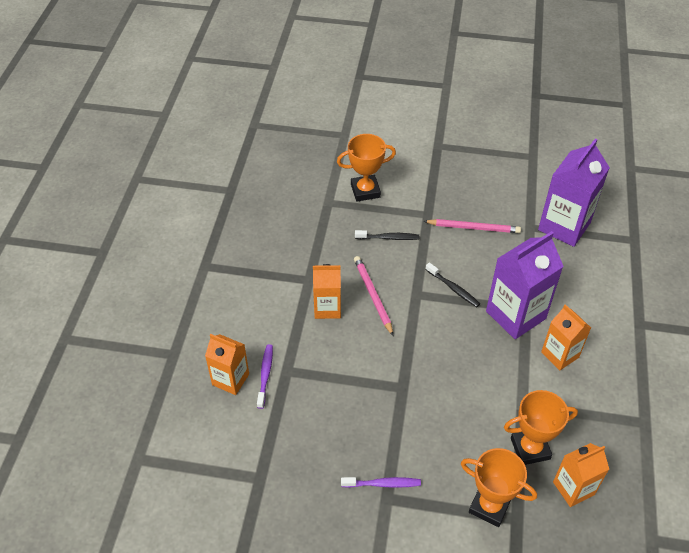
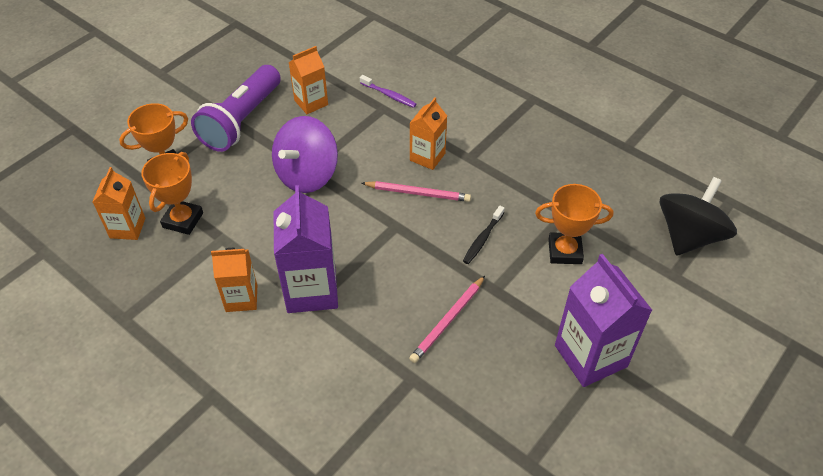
camera: 120 degrees right, 0 degrees up
orange carton [205,334,249,395] -> orange carton moved to [289,46,328,114]
orange trophy [337,134,396,202] -> orange trophy turned 75 degrees clockwise [535,184,613,264]
purple toothbrush [341,477,421,488] -> purple flashlight [191,65,281,152]
black toothbrush [426,263,480,307] -> none
purple carton [538,138,610,247] -> purple carton moved to [555,254,652,387]
none -> purple spinning top [272,116,338,193]
none -> black spinning top [660,177,737,256]

